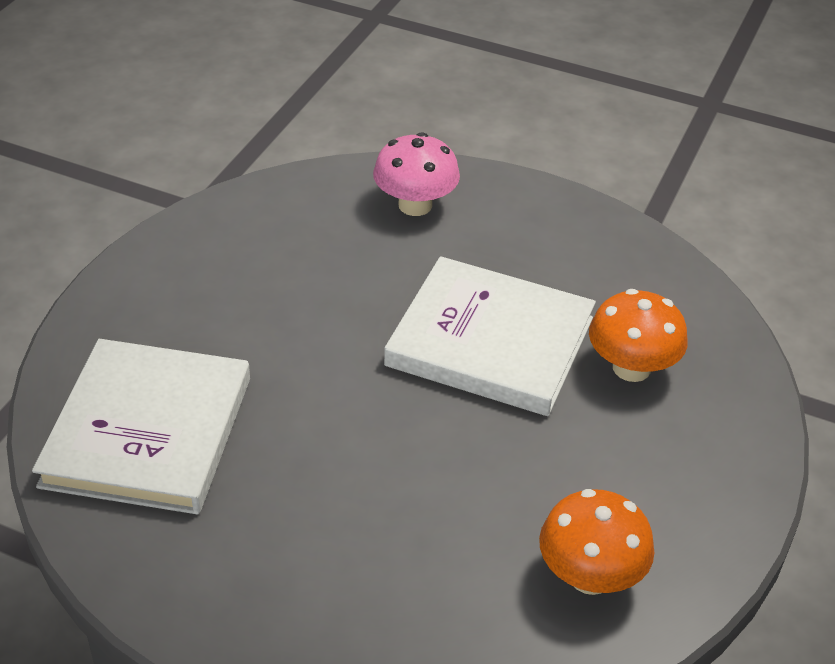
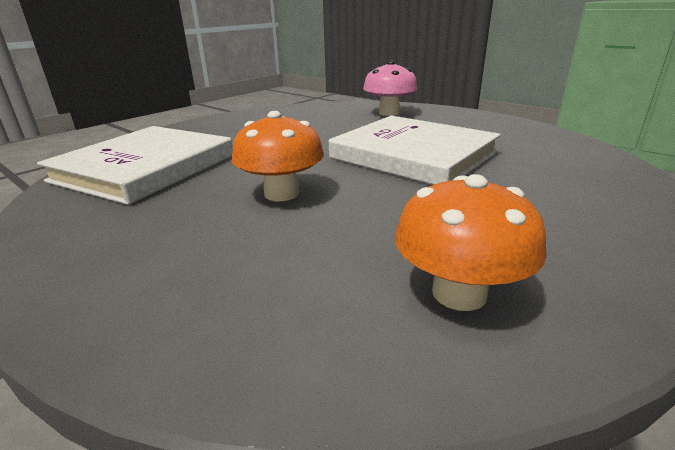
camera: 20 degrees right, 15 degrees down
orange mushroom [589,289,688,382] -> orange mushroom moved to [232,111,324,201]

